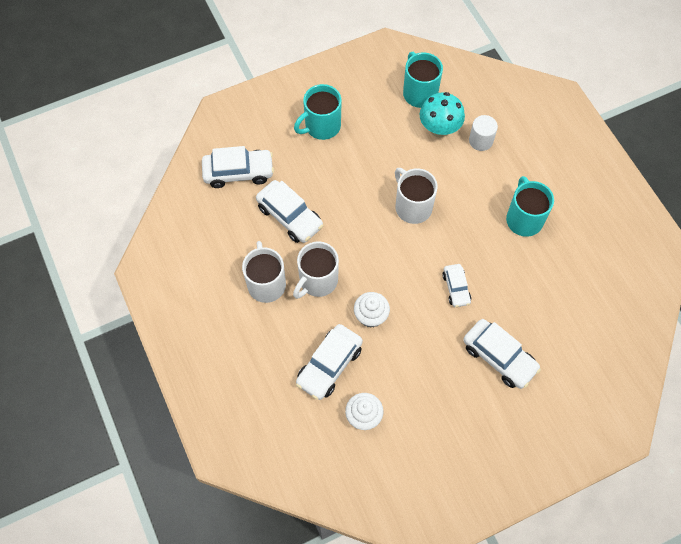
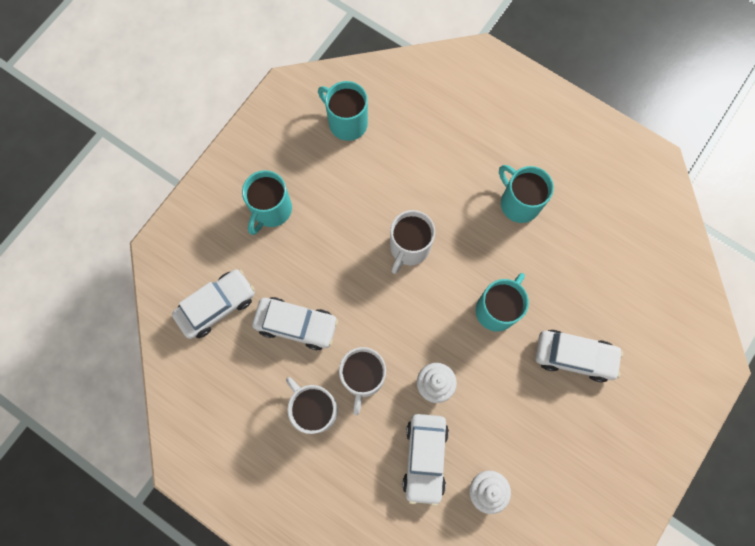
camera: 30 degrees left, 10 degrees up
white mug [395,168,438,224] -> white mug turned 90 degrees counterclockwise [390,210,435,274]
turquoise mushroom [420,92,465,138] -> none
white car [442,264,471,307] -> turquoise mug [476,273,529,332]
white cylinder [469,115,498,151] -> none

